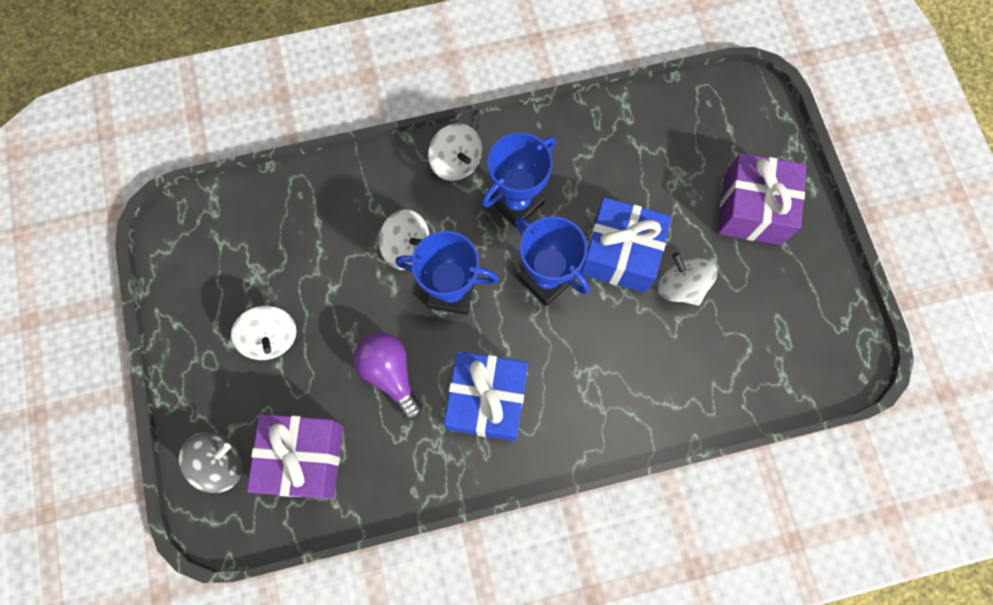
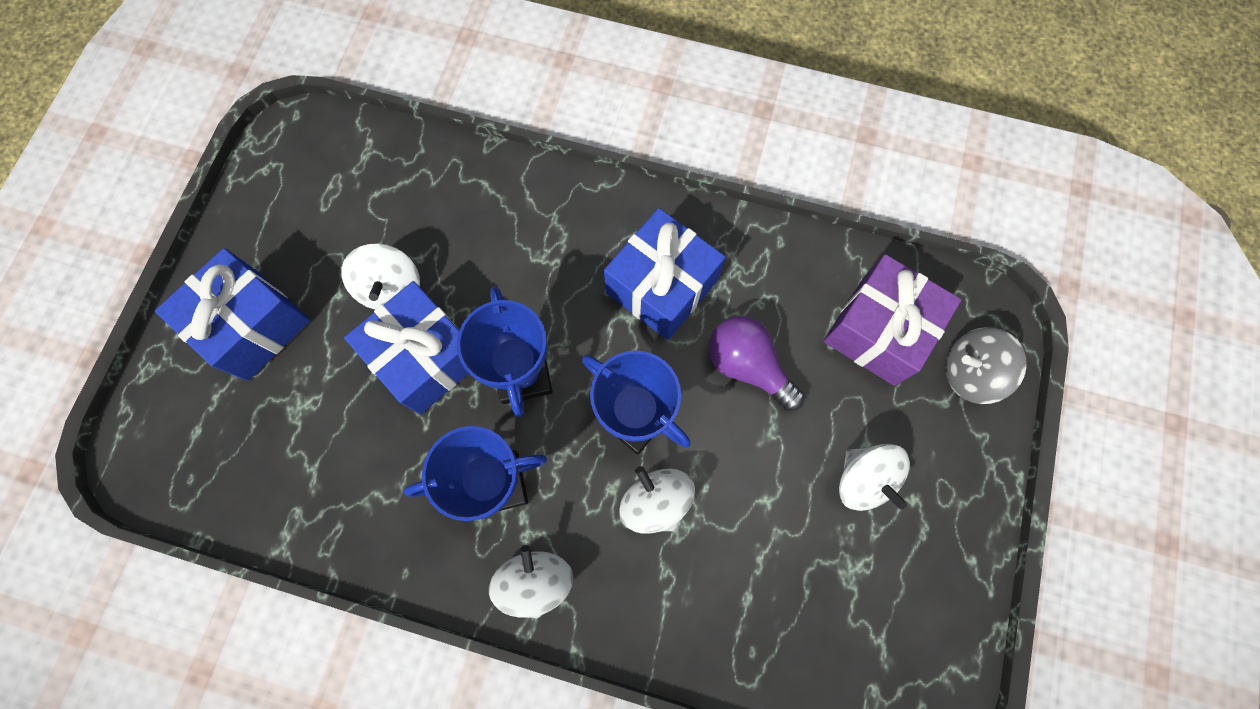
camera: 150 degrees left, 0 degrees up
white spinning top [231,306,297,360] -> white spinning top turned 150 degrees clockwise [839,444,910,511]
purple light bulb [354,332,422,420] -> purple light bulb turned 135 degrees clockwise [708,316,805,411]
purple gift [718,153,806,245] -> blue gift [155,248,310,381]

